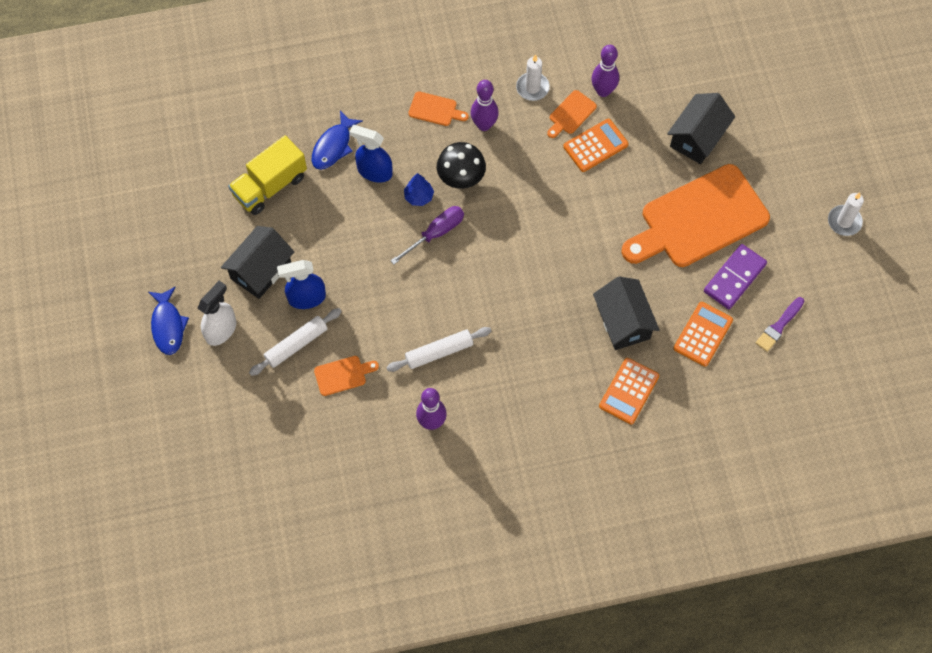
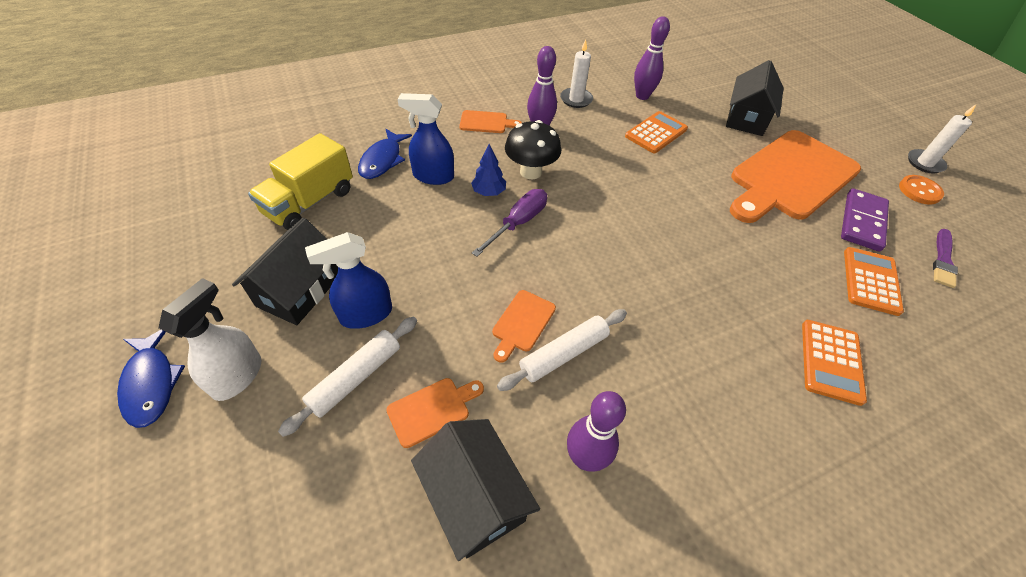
camera: 15 degrees left, 15 degrees down
orange cutting board [547,90,597,138] -> orange cutting board moved to [492,290,556,363]
black house [593,277,660,350] -> black house moved to [411,419,540,561]
none -> orange button [899,175,944,205]

